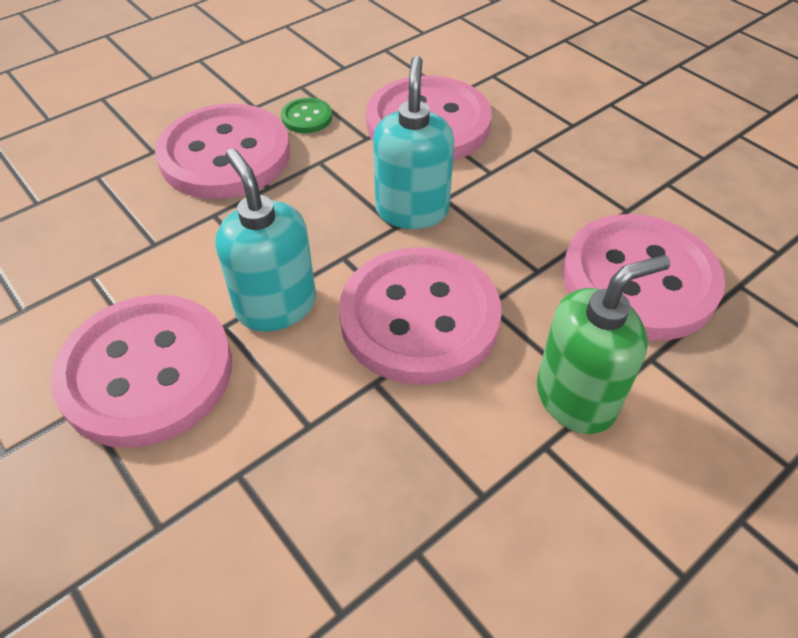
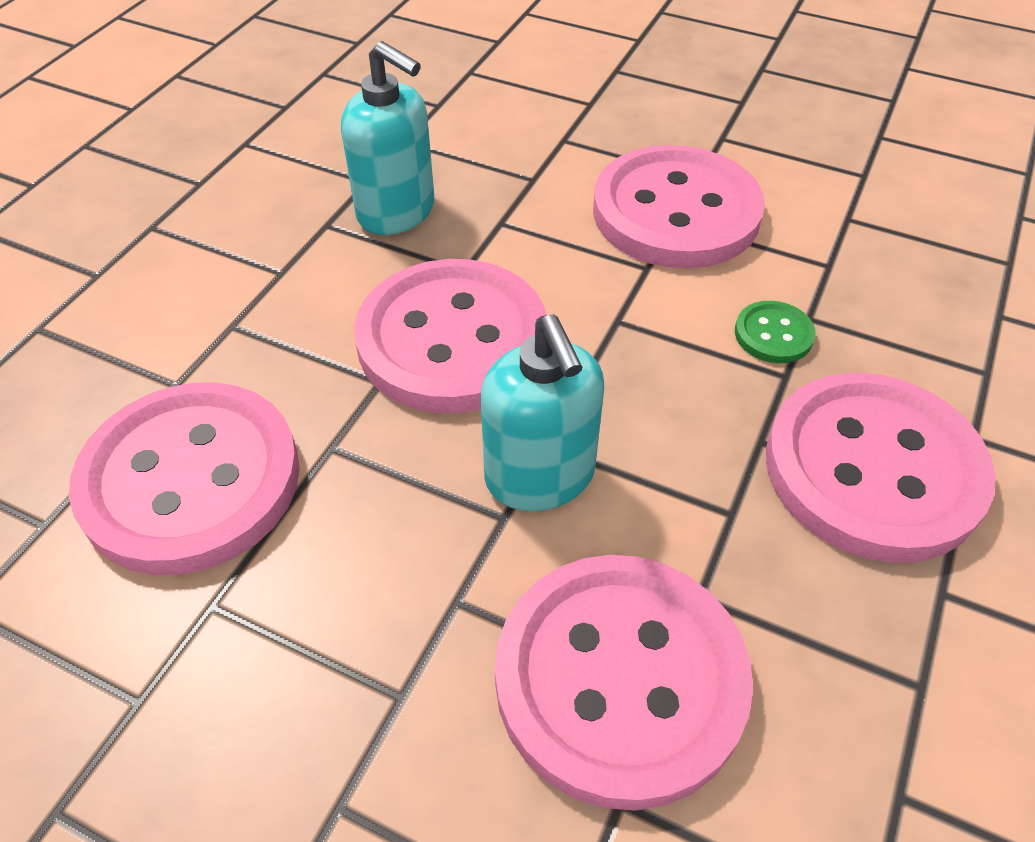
camera: 155 degrees right, 0 degrees up
turquoise soap dispenser [216,149,316,332] -> turquoise soap dispenser moved to [341,41,434,235]
green button [281,98,332,133] -> green button moved to [735,301,816,363]
green soap dispenser [537,255,670,434] -> none

